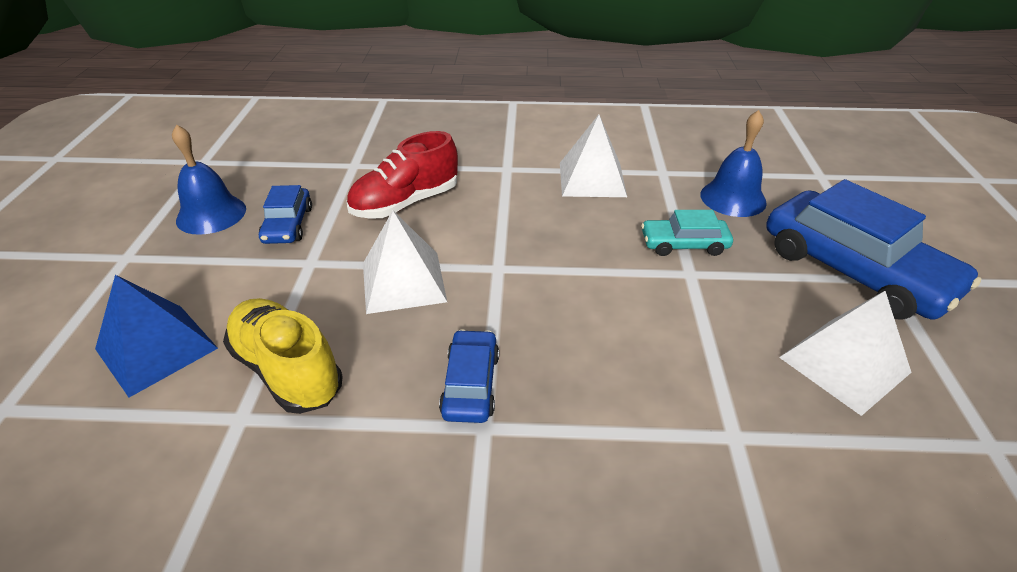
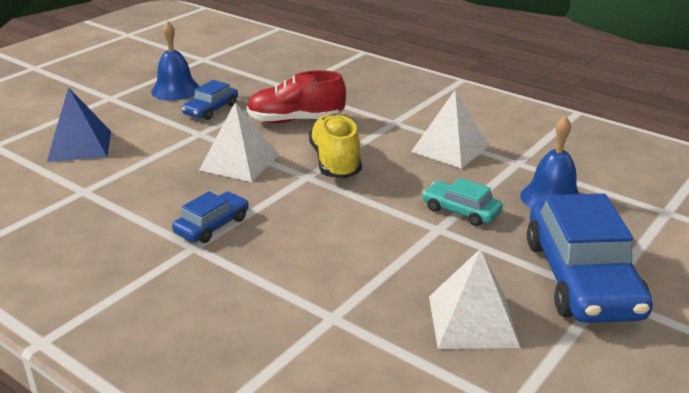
camera: 35 degrees right, 10 degrees down
yellow shoe [223,298,343,414] -> yellow shoe moved to [309,114,362,179]

